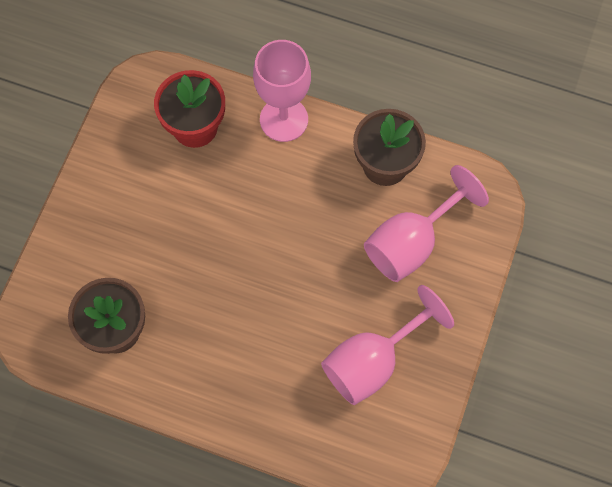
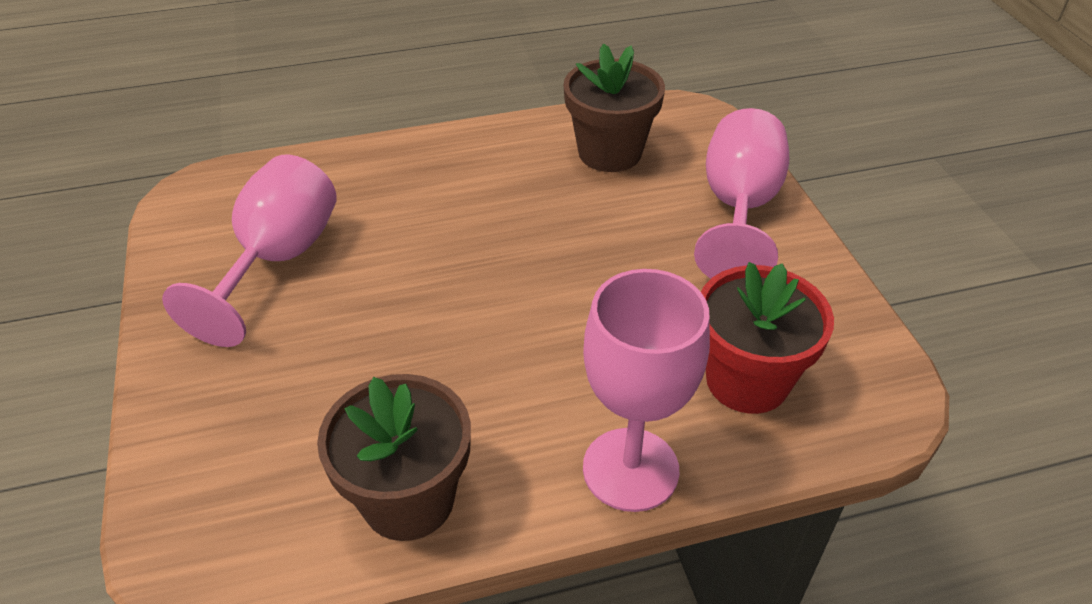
camera: 145 degrees right, 25 degrees down
pink goblet [364,165,489,282] -> pink goblet moved to [694,108,789,278]

